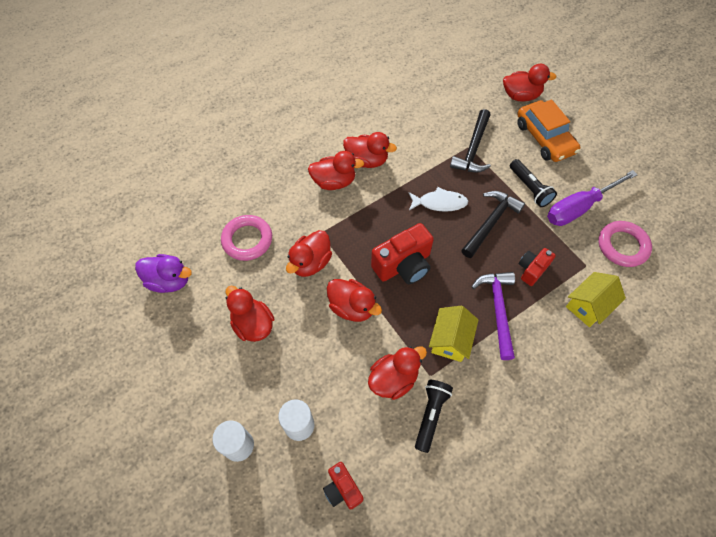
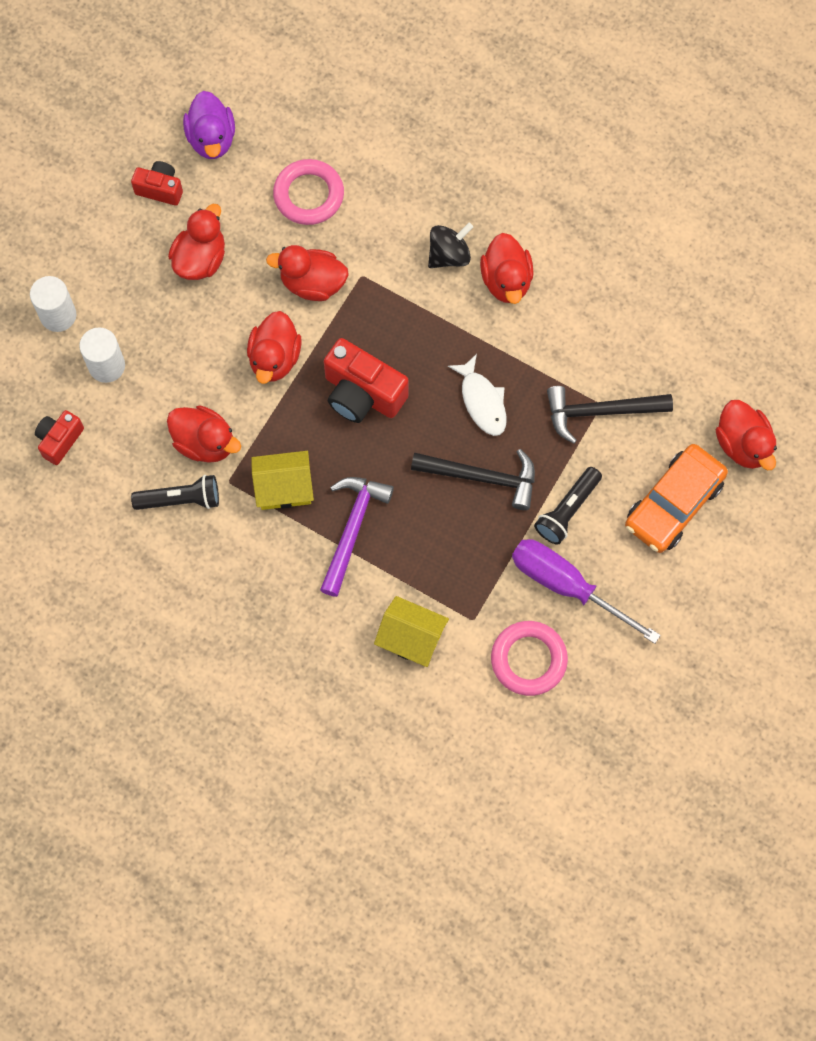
camera: 65 degrees right, 10 degrees up
red duck [308,151,364,190] -> black spinning top [428,223,473,268]
purple hammer [471,272,515,360] -> purple hammer turned 45 degrees counterclockwise [320,477,394,597]
red camera [519,248,556,286] -> red camera moved to [131,161,183,206]

